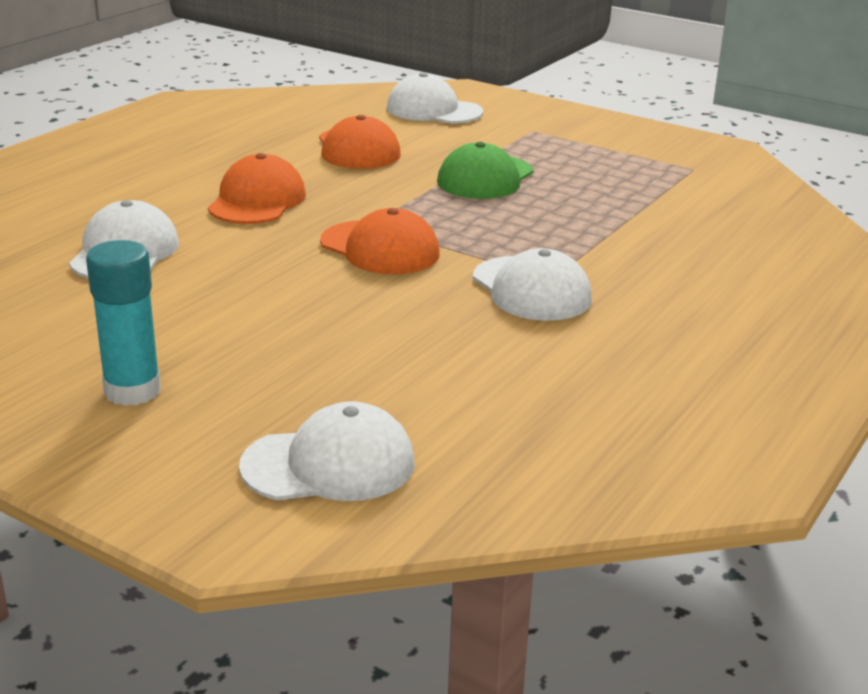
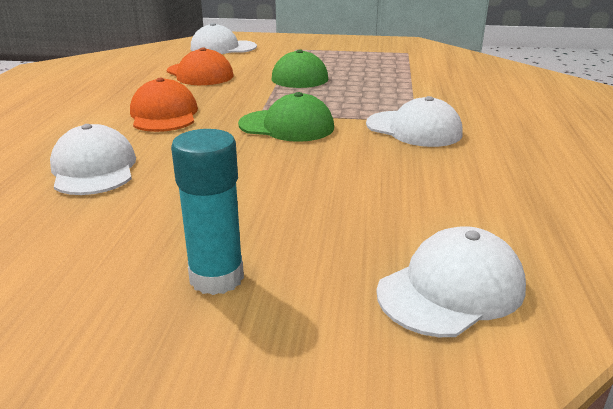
camera: 25 degrees left, 0 degrees up
orange cap [320,208,440,274] -> green cap [238,92,334,142]

